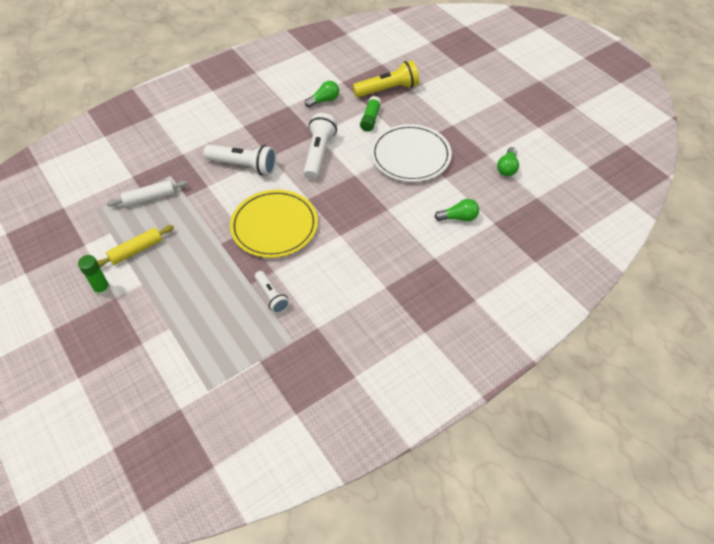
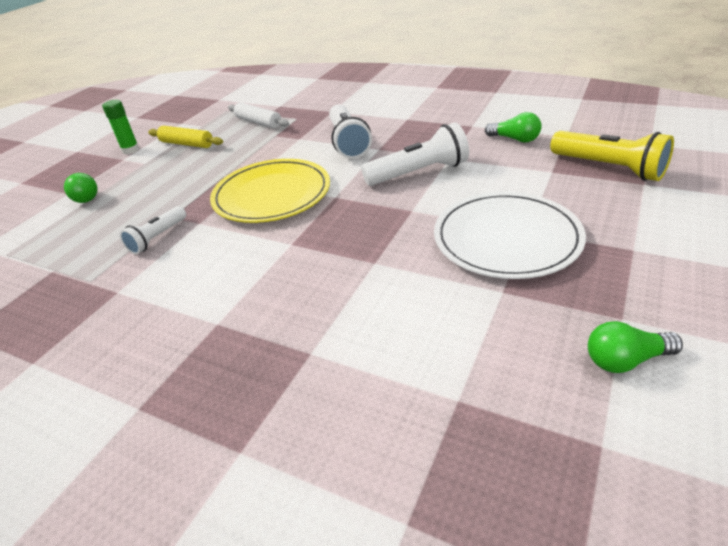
camera: 65 degrees right, 15 degrees down
green glue stick [360,96,382,132] -> none
green light bulb [435,199,479,221] -> green light bulb moved to [64,173,98,203]

